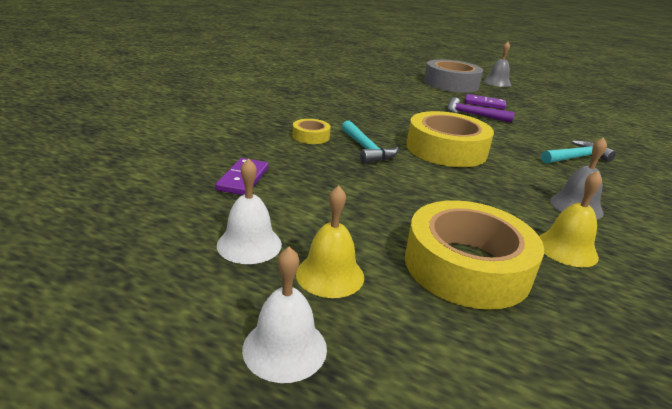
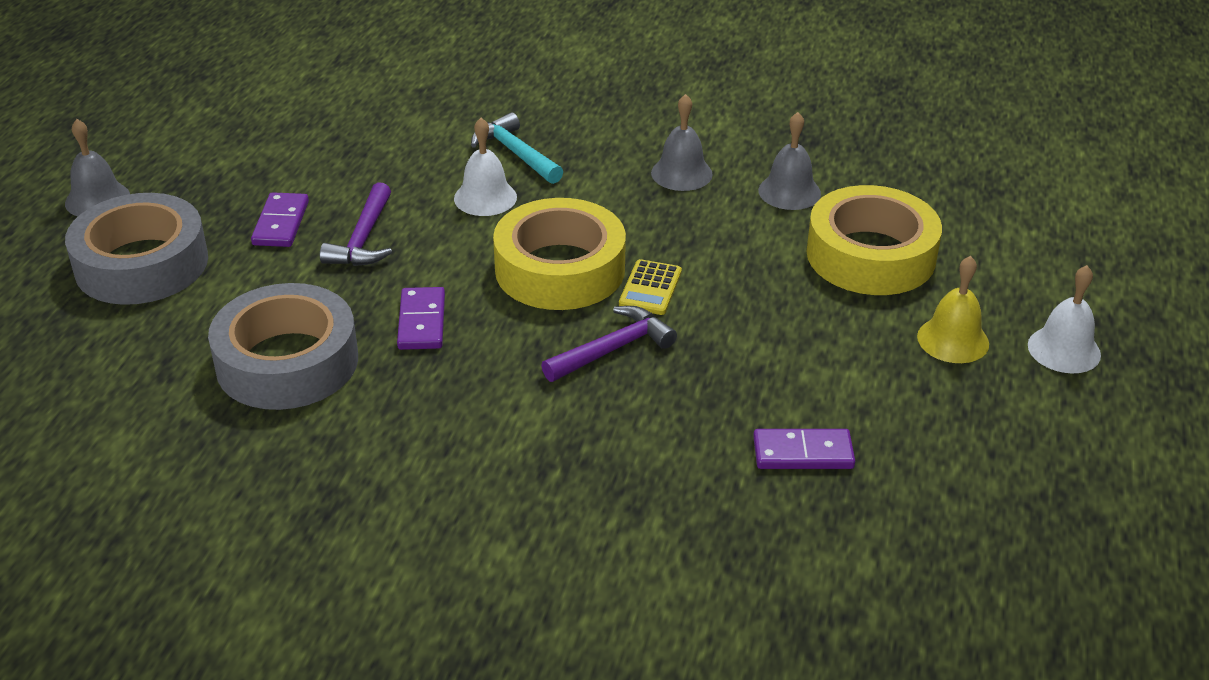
camera: 100 degrees left, 10 degrees up
white bell [217,158,282,264] -> white bell moved to [454,118,517,216]
yellow tape [292,119,331,144] -> none
turquoise hammer [342,121,399,164] -> purple hammer [541,306,677,382]
yellow bell [539,171,602,267] -> grey bell [758,112,821,210]
none -> grey tape [208,283,358,410]
none -> purple domino [397,287,445,350]
none -> yellow calculator [619,259,682,315]

